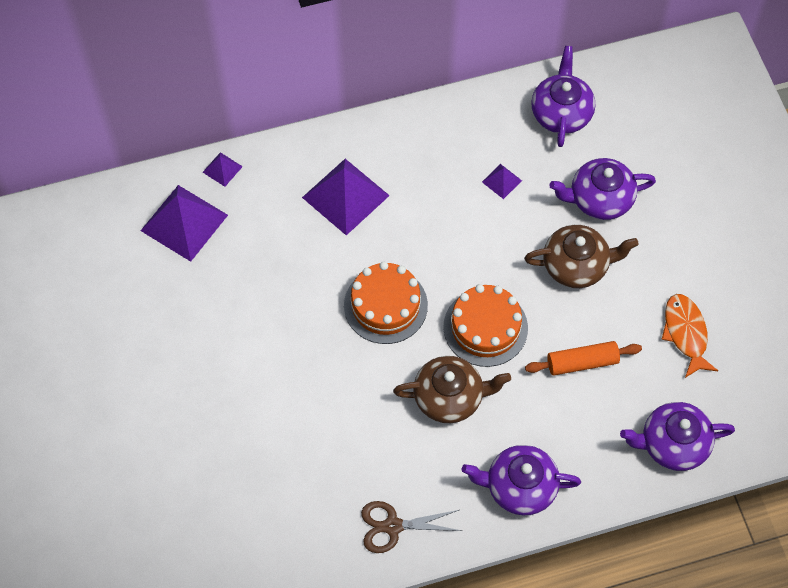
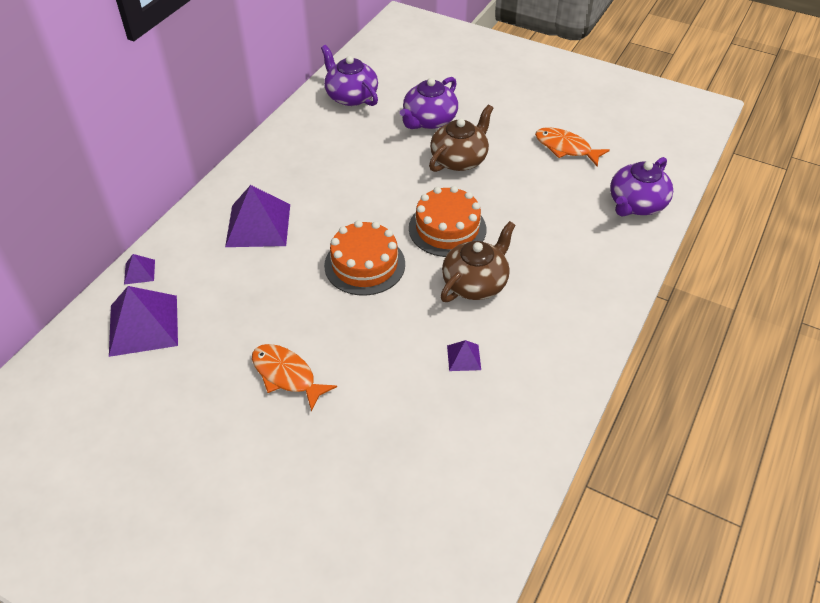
camera: 45 degrees left, 15 degrees down
brown scissors [361,501,462,553] -> none
purple teapot [462,445,581,515] -> none
purple pyramid [482,164,522,199] -> purple pyramid moved to [447,340,481,371]
orange rolling pin [525,341,642,375] -> none
none -> orange fish [252,344,337,412]

